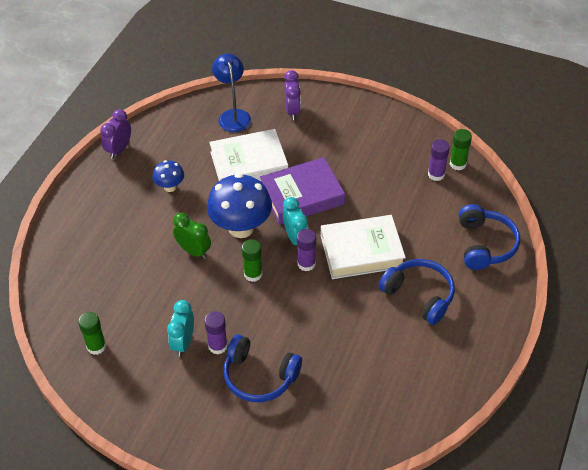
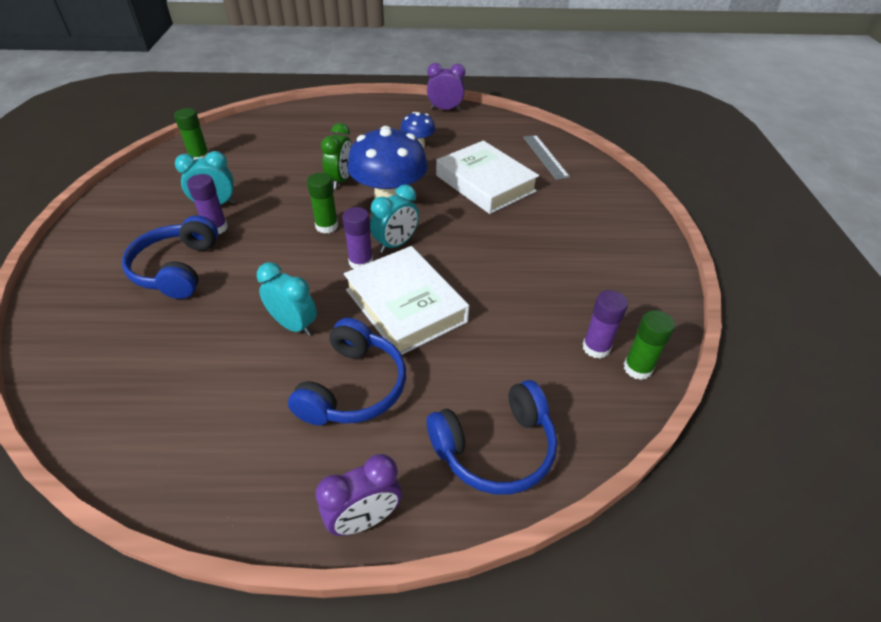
camera: 65 degrees right, 5 degrees down
blue lamp [212,53,251,132] -> grey ruler [523,135,570,180]
purple book [260,157,345,225] -> none
purple clock [284,70,301,120] -> purple clock moved to [315,454,402,536]
none -> turquoise clock [257,262,317,336]

